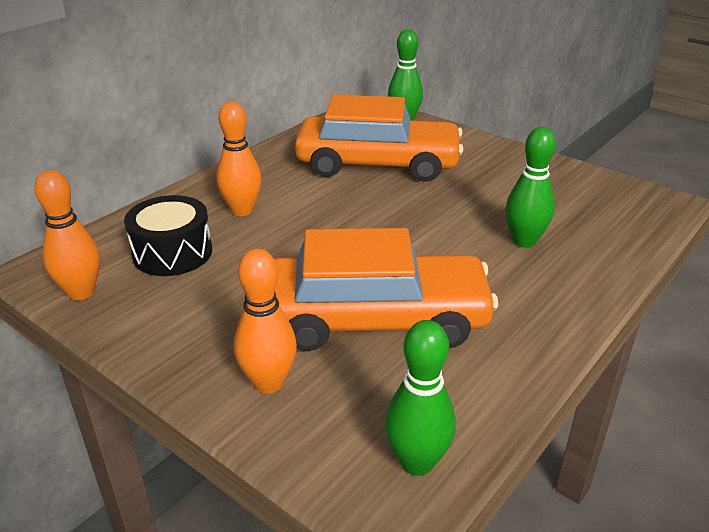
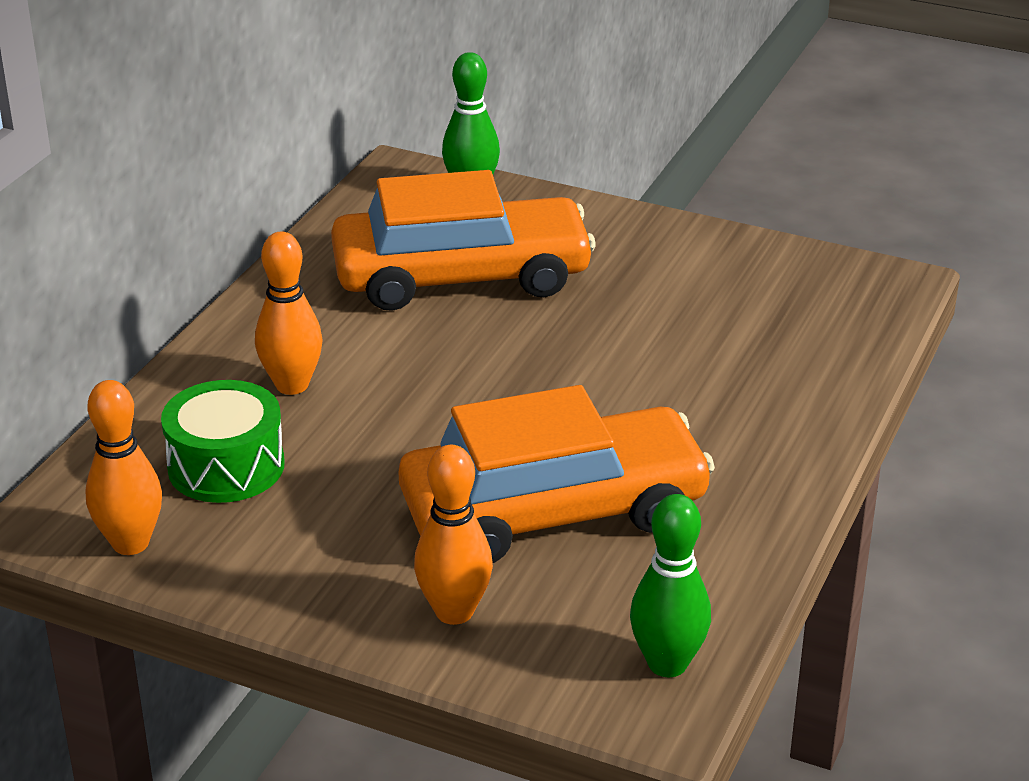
camera: 15 degrees left, 0 degrees up
black drum [124,195,212,276] -> green drum [161,380,285,503]
green bowling pin [506,127,556,248] -> none

